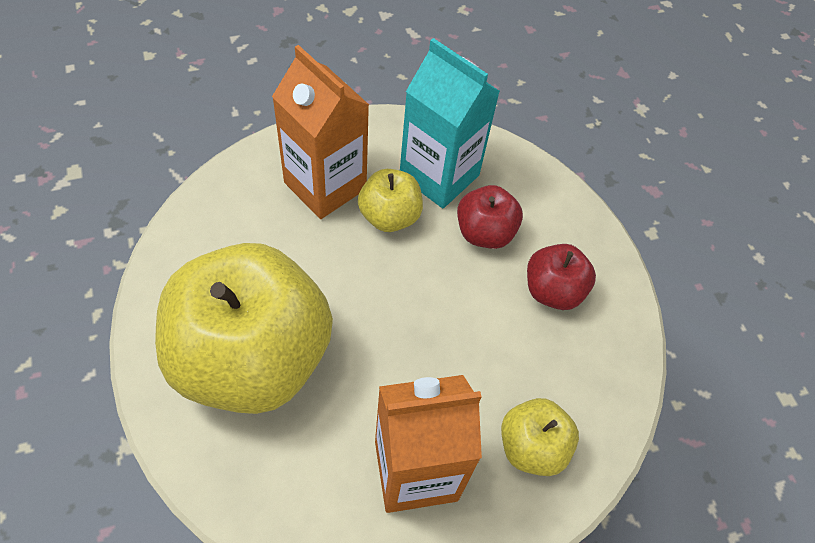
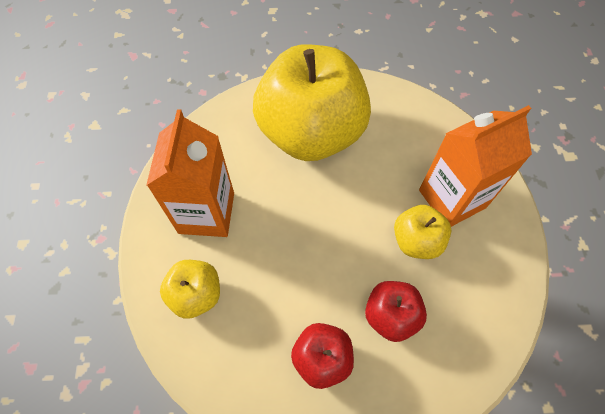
camera: 110 degrees right, 5 degrees up
turquoise carton [400,38,500,208] -> none

